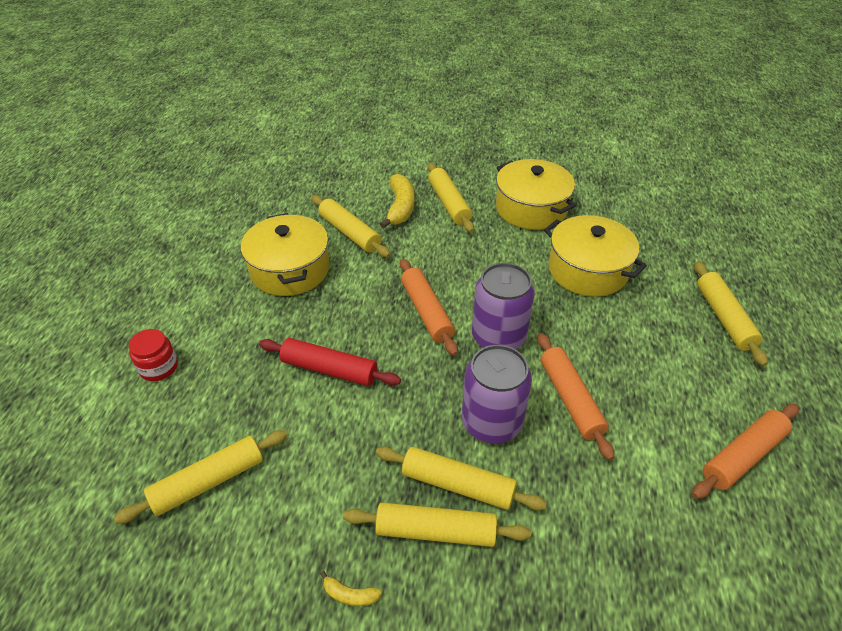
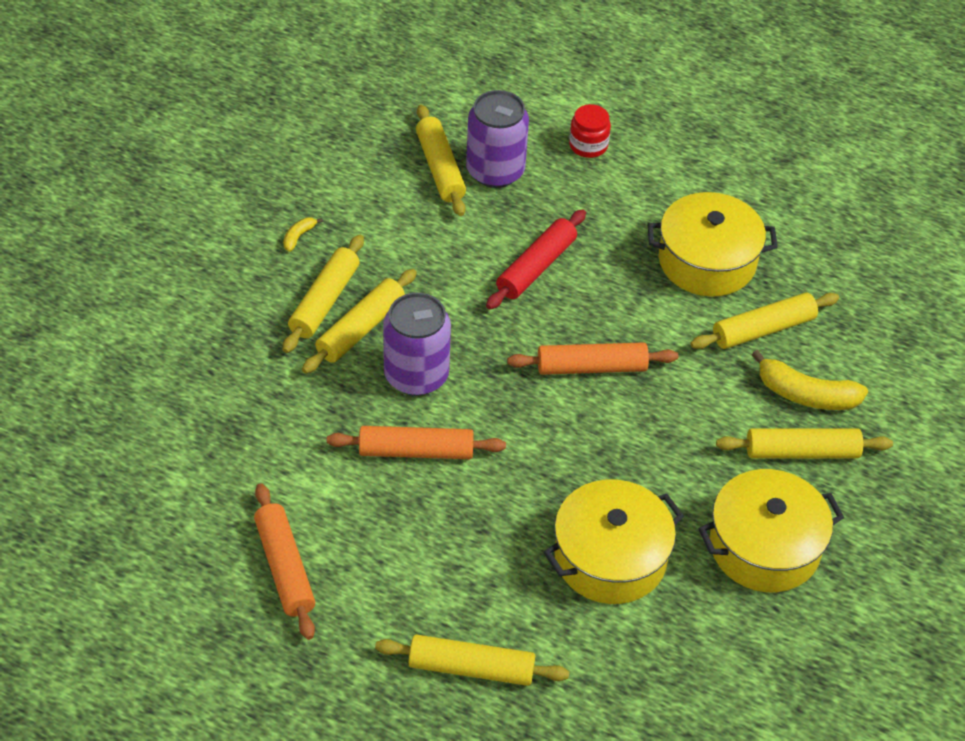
camera: 105 degrees right, 5 degrees up
purple can [472,263,535,349] -> purple can moved to [466,90,529,188]

